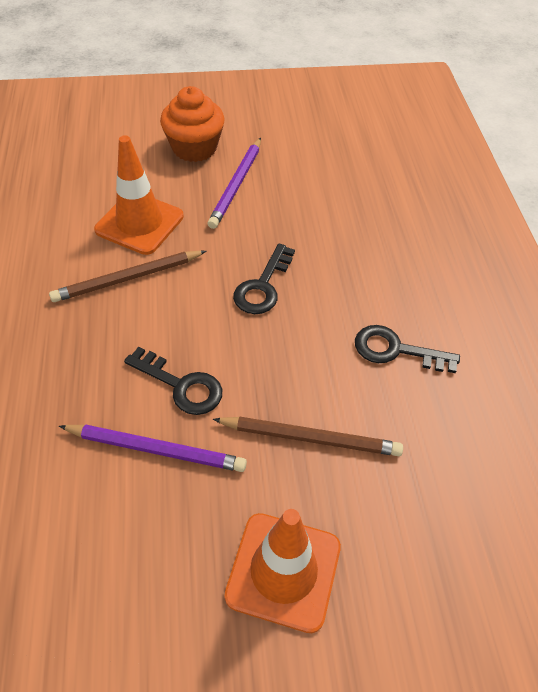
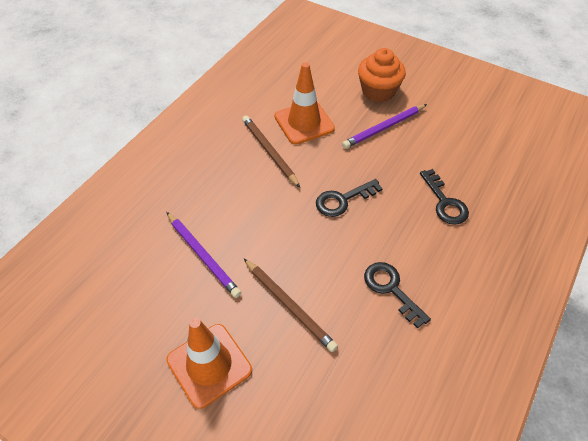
camera: 40 degrees right, 0 degrees up
brown pencil [49,250,206,302] -> brown pencil turned 45 degrees clockwise [242,116,300,188]
black key [124,347,222,415] -> black key moved to [420,169,469,225]

